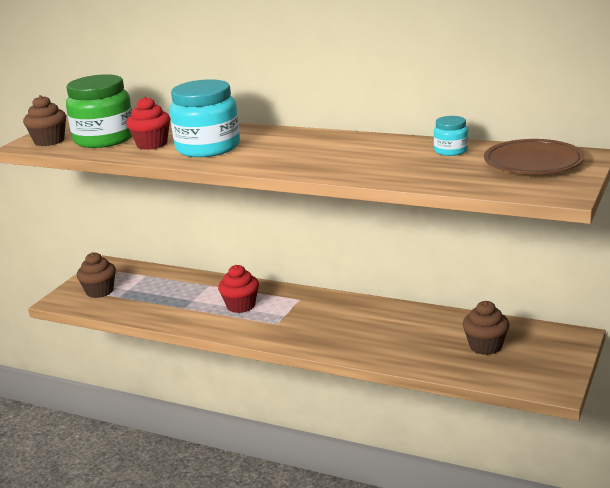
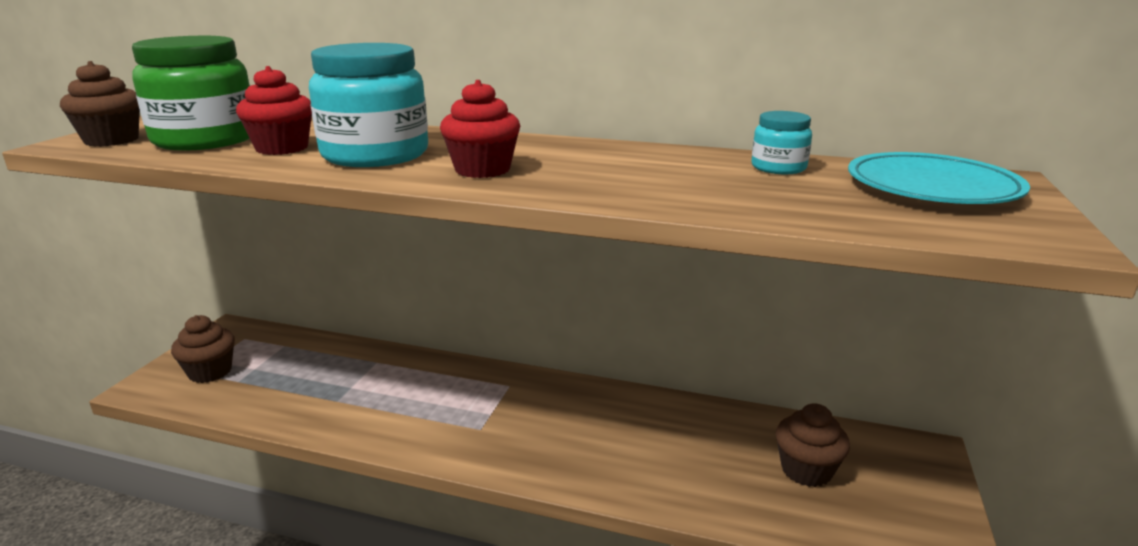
camera: 10 degrees left, 0 degrees up
red cupcake [218,265,259,313] -> red cupcake moved to [440,80,520,178]
brown plate [484,139,584,174] -> turquoise plate [848,152,1030,204]

